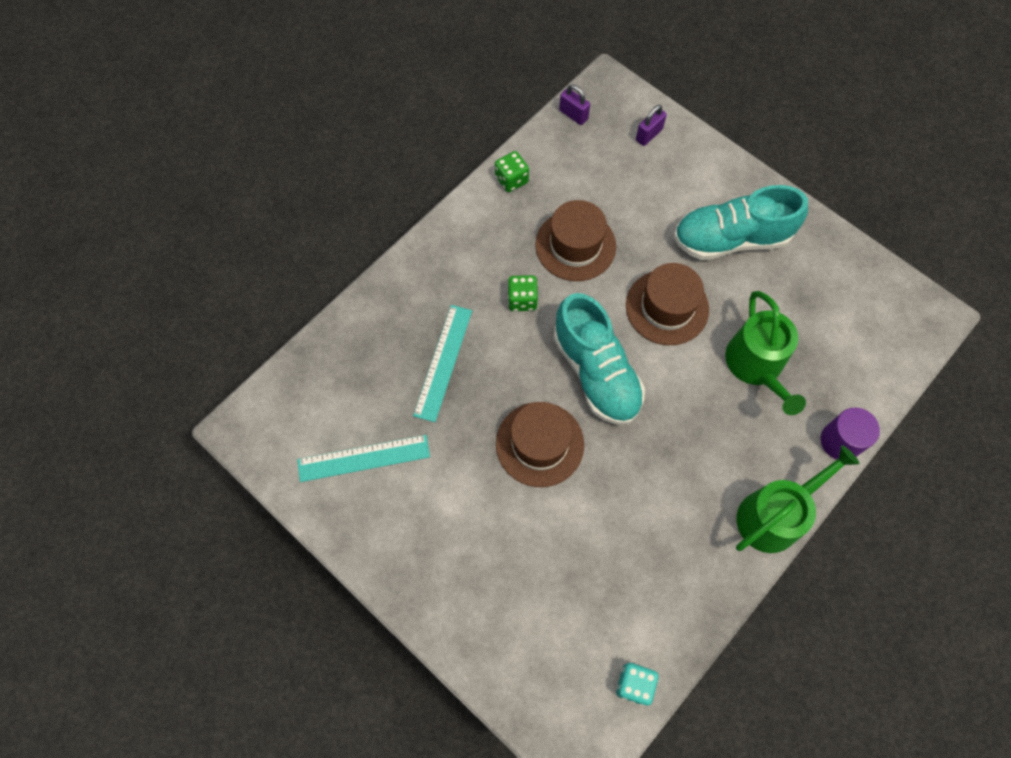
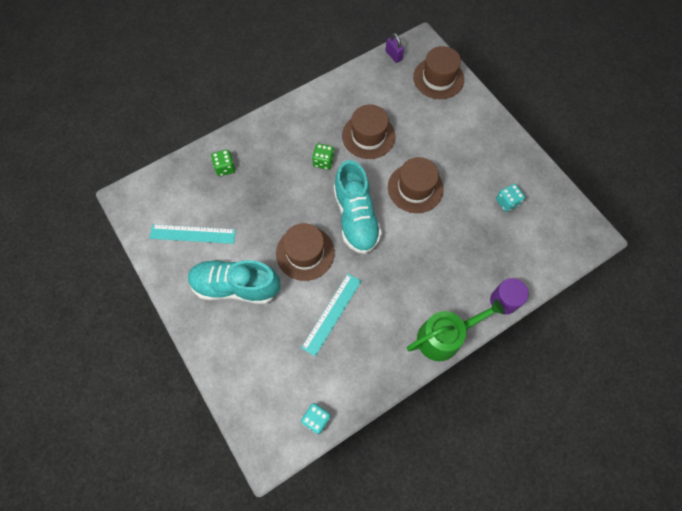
camera: 15 degrees right, 0 degrees up
turquoise ruler [413,305,472,422] -> turquoise ruler moved to [301,273,362,356]
green dice [495,151,529,192] -> green dice moved to [211,149,235,176]
purple padlock [636,105,667,146] -> brown hat [413,46,464,99]
turquoise shoe [674,185,808,260] -> turquoise shoe moved to [188,260,281,304]
green watering can [725,291,806,415] -> none
none -> turquoise dice [496,184,525,212]

